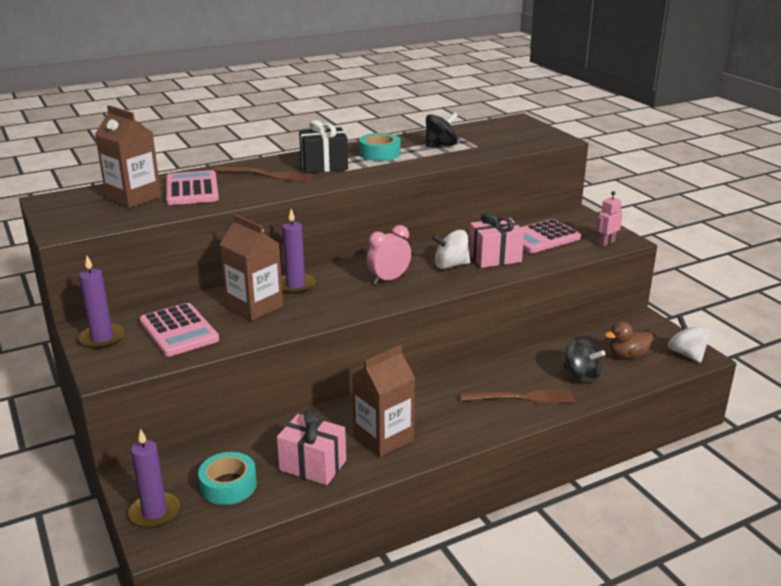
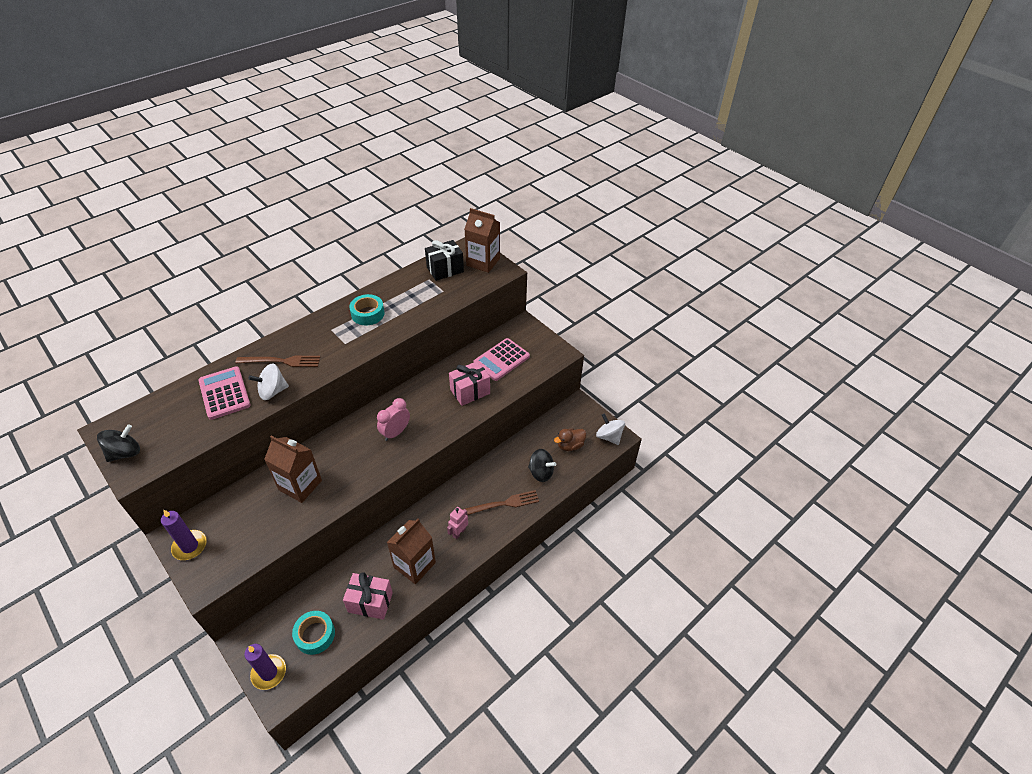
camera: 15 degrees left, 20 degrees up
brown carton [95,105,161,208] -> brown carton moved to [465,208,500,273]
pink calculator [140,303,219,357] -> none
purple candle [281,209,316,294] -> none
black gift [299,120,348,173] -> black gift moved to [425,240,464,281]
black spinning top [426,112,458,147] -> black spinning top moved to [97,424,140,462]
white spinning top [432,230,471,269] -> white spinning top moved to [248,363,289,400]
pink robot [596,191,623,247] -> pink robot moved to [447,507,468,539]

